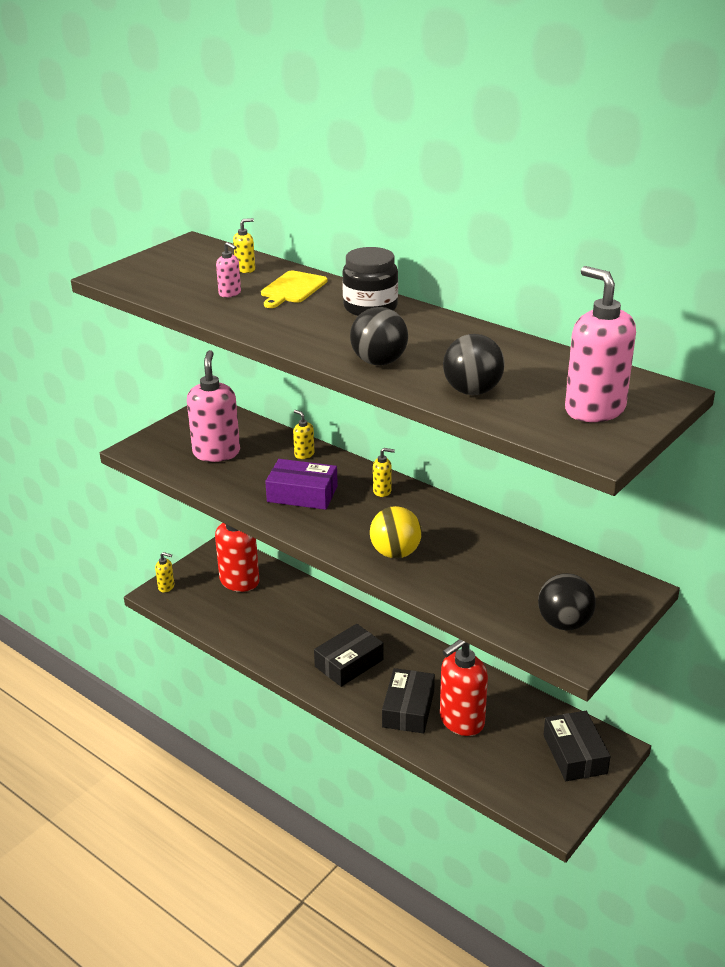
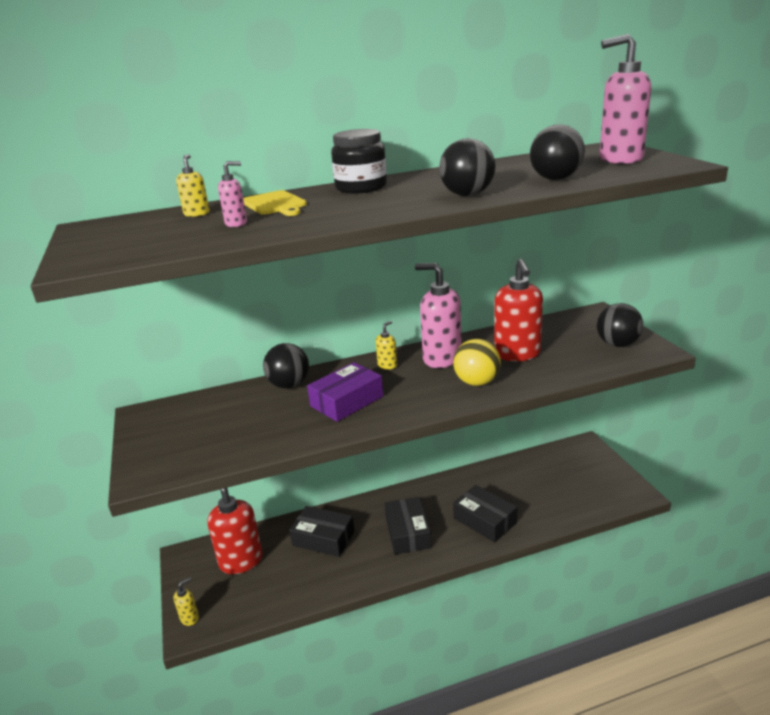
camera: 55 degrees left, 5 degrees down
pink soap dispenser [187,350,240,462] -> pink soap dispenser moved to [415,263,462,368]
yellow soap dispenser [293,410,315,459] -> black ball [263,343,309,389]
red soap dispenser [440,639,488,736] -> red soap dispenser moved to [494,259,543,361]
black box [543,711,611,781] -> black box moved to [289,506,355,557]

